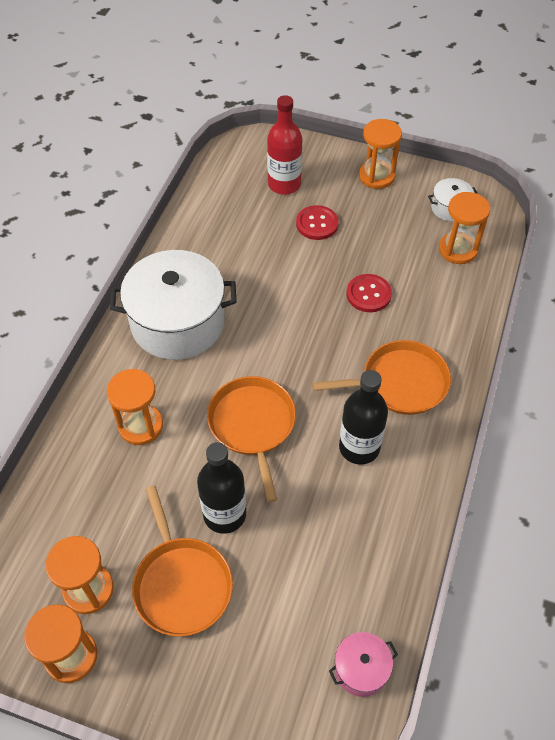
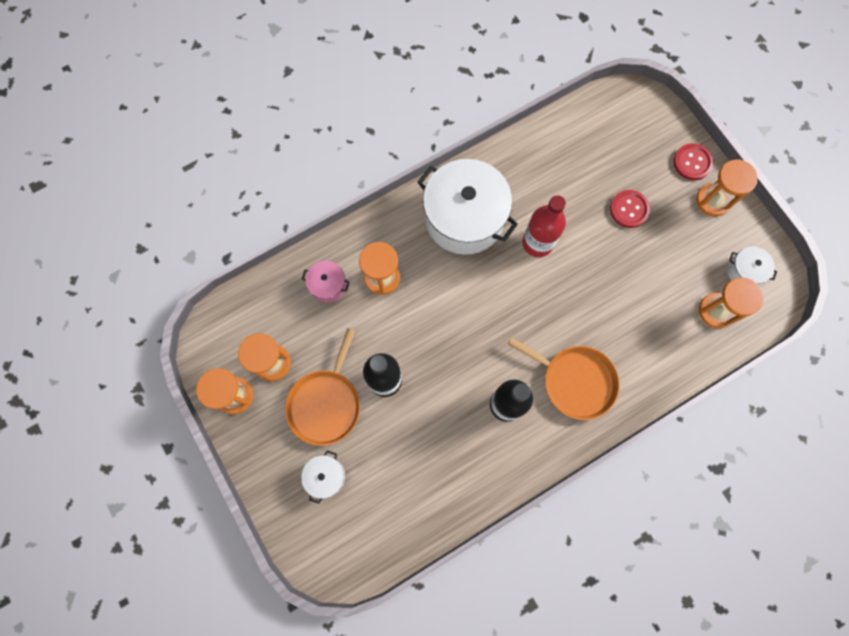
camera: 40 degrees right, 20 degrees up
orange pan [207,376,296,503] -> none
red bottle [267,95,302,195] -> red bottle moved to [522,195,566,257]
pink pot [329,632,398,697] -> pink pot moved to [302,261,350,302]
red button [347,274,392,312] -> red button moved to [674,143,713,180]
none -> white pot [301,450,345,504]

